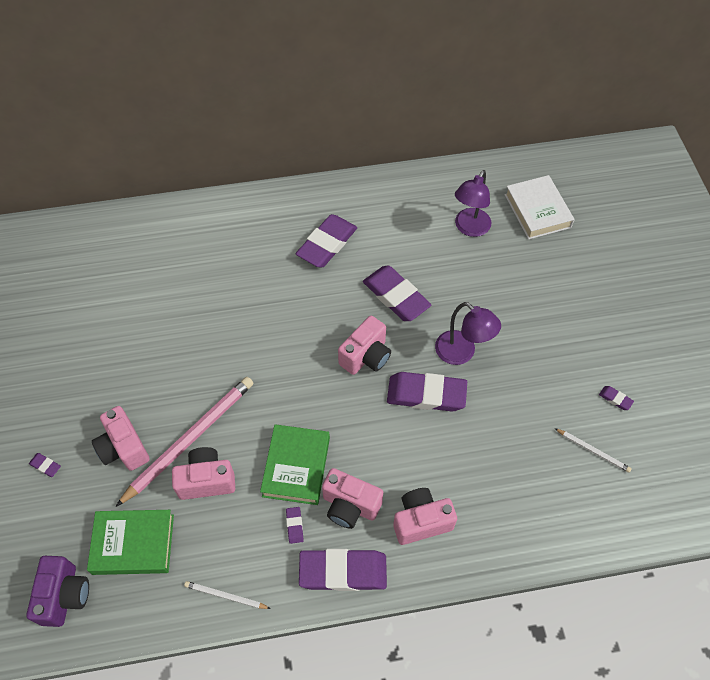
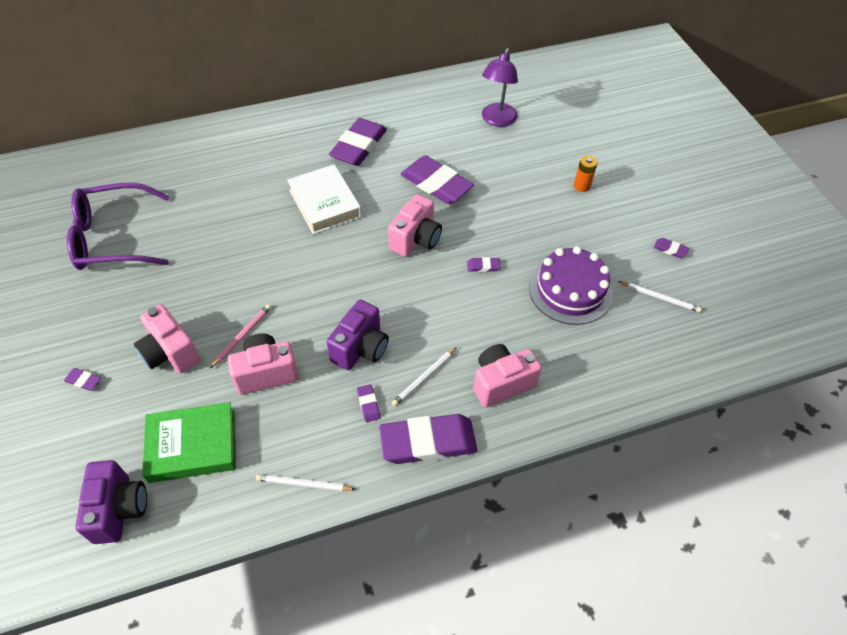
camera: 10 degrees left, 5 degrees down
pink pencil [116,377,253,507] -> pink pencil [210,304,271,368], size x0.46
green book [260,424,330,505] -> purple camera [327,300,389,370]
pink camera [322,468,383,529] -> white pencil [392,347,457,406]
purple eraser [387,372,467,411] -> purple eraser [467,257,501,272], size x0.41
purple lamp [435,302,501,365] -> none
white book [505,175,575,239] -> white book moved to [287,164,362,234]
none -> purple glasses [67,183,169,270]
none -> purple cake [529,246,613,325]
none -> orange battery [574,156,598,192]

